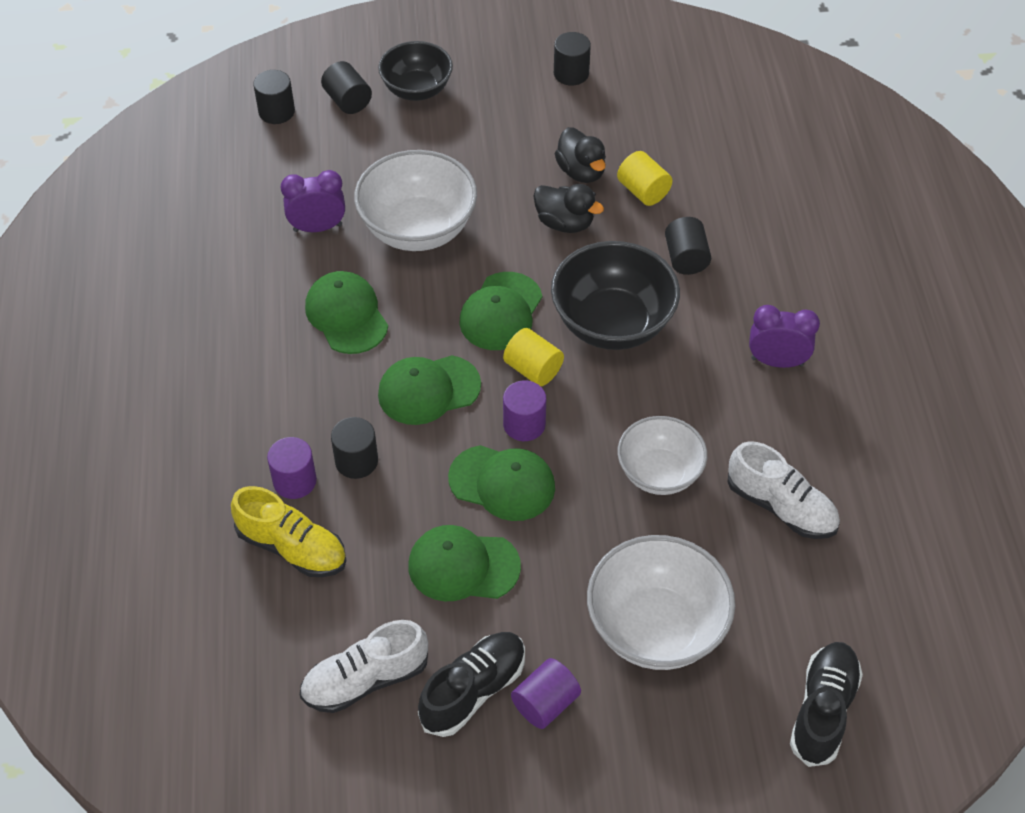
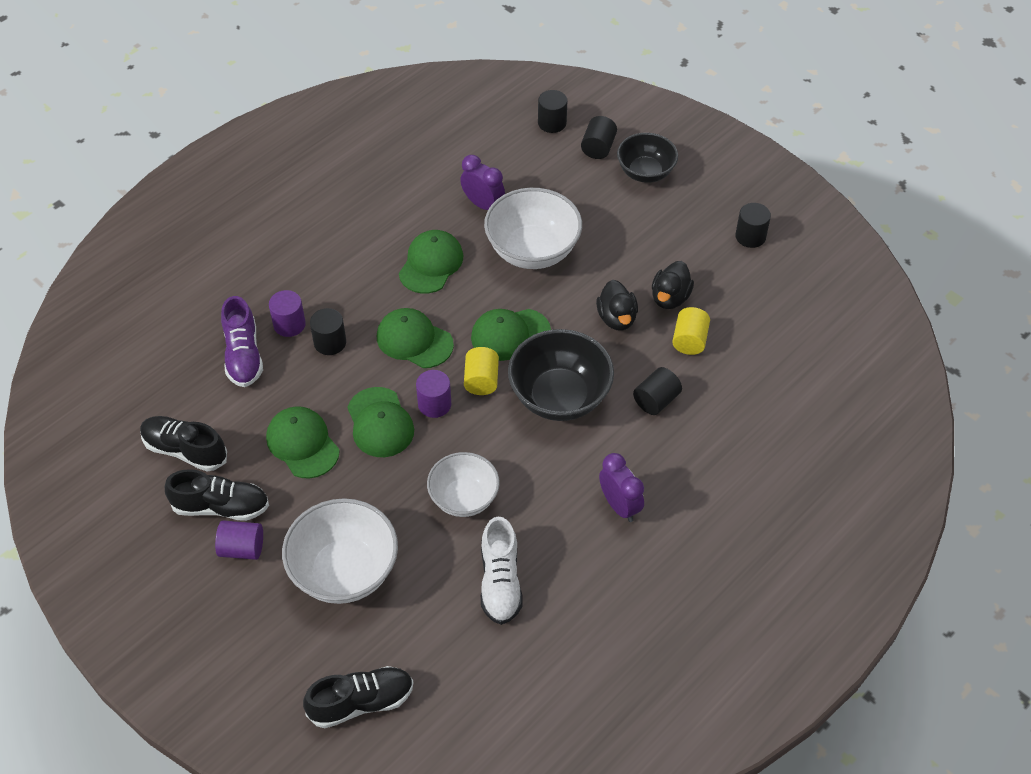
camera: 50 degrees right, 0 degrees up
yellow shoe [231,486,346,577] -> purple shoe [221,296,263,387]
white shoe [300,620,428,713] -> black shoe [140,416,227,471]

